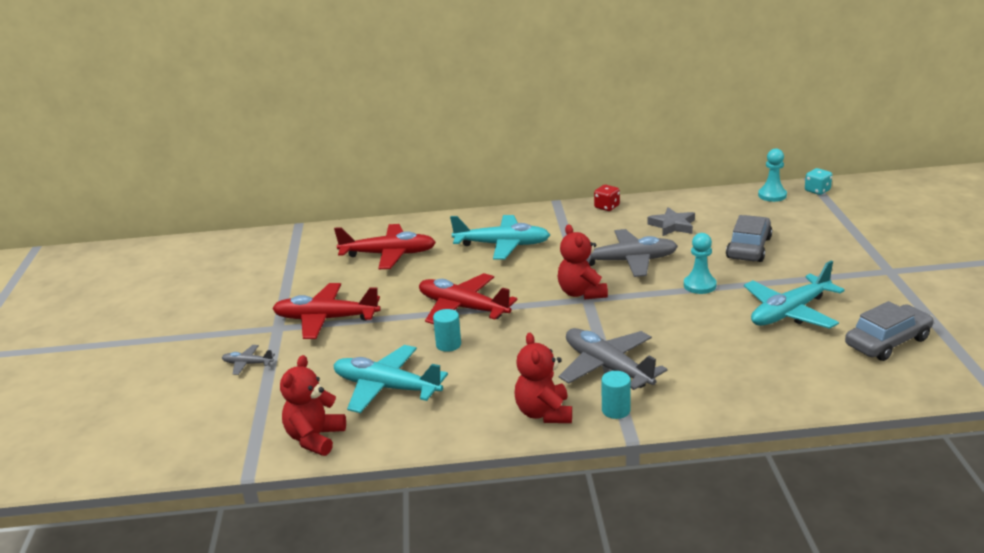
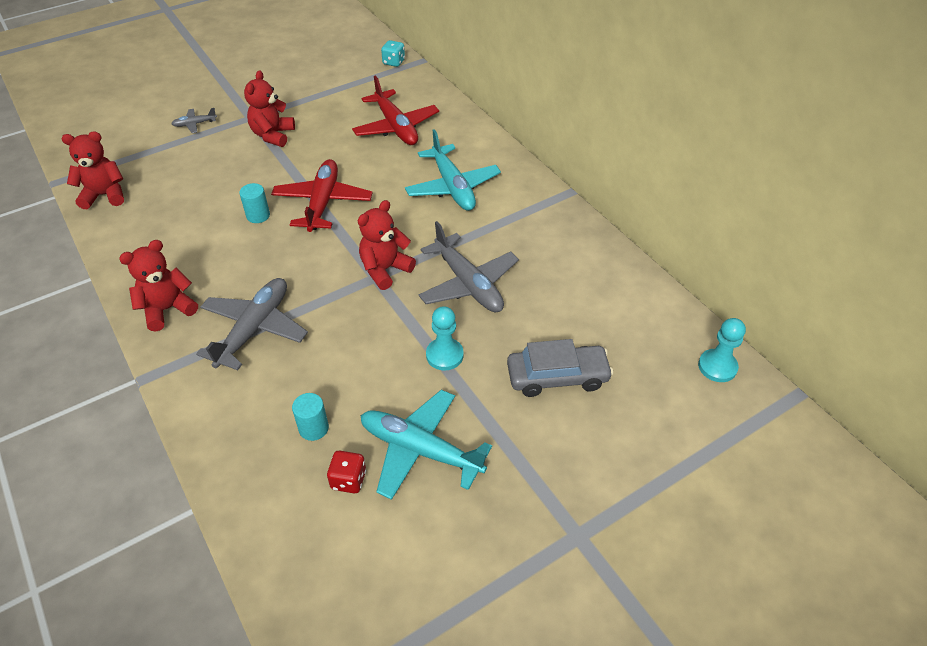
camera: 60 degrees right, 20 degrees up
grey plane [222,345,275,375] -> grey plane turned 90 degrees counterclockwise [171,108,217,133]
red plane [272,283,381,339] -> red teddy bear [244,70,295,147]
turquoise plane [333,345,448,413] -> none
red dice [594,185,620,211] -> red dice moved to [327,450,366,493]
turquoise cylinder [601,371,631,419] -> turquoise cylinder moved to [292,393,329,441]
grey star [647,207,695,236] -> none
turquoise dice [805,168,832,195] -> turquoise dice moved to [381,40,405,67]
grey car [845,301,934,361] -> none

